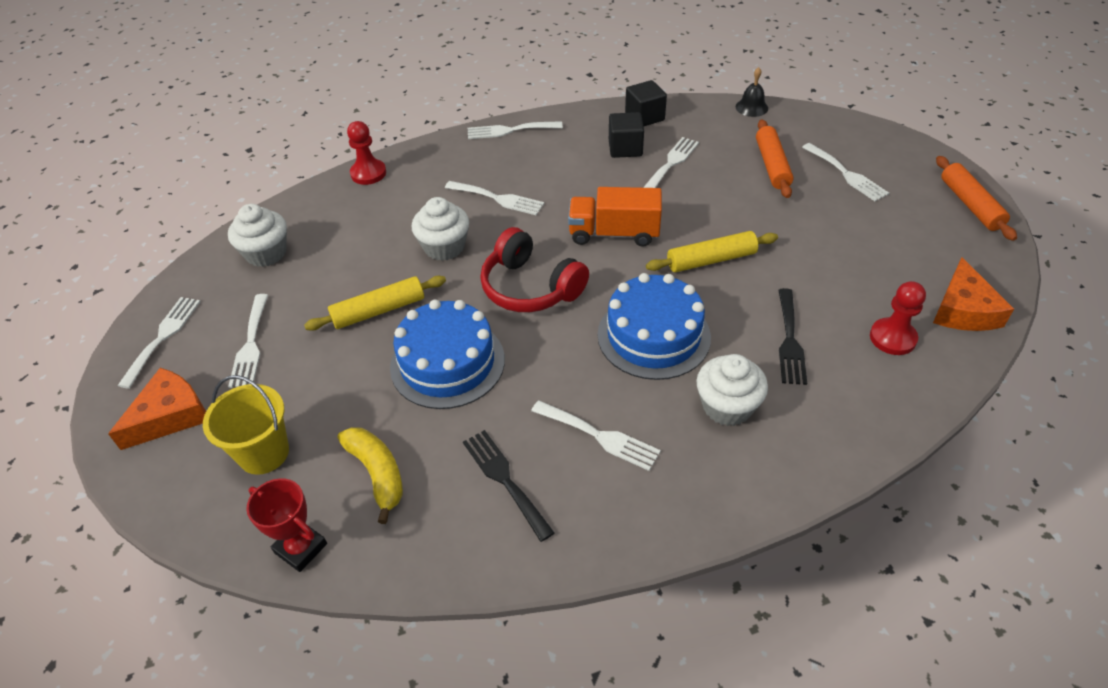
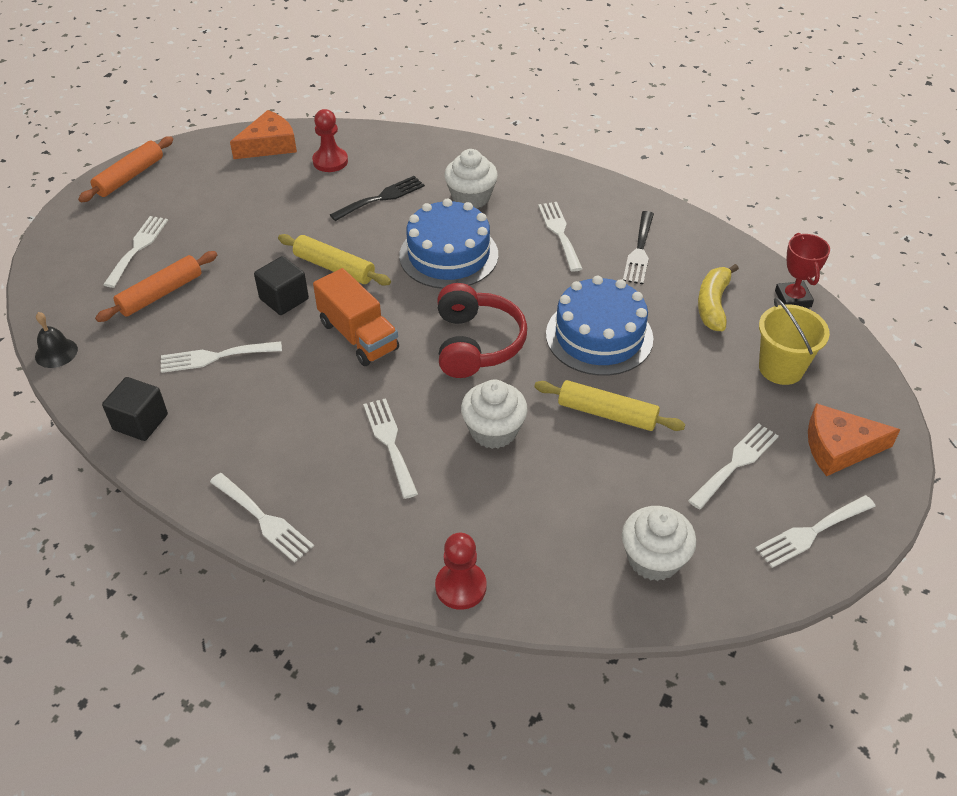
camera: 135 degrees left, 0 degrees up
black cube [609,112,644,158] -> black cube moved to [254,256,309,315]

